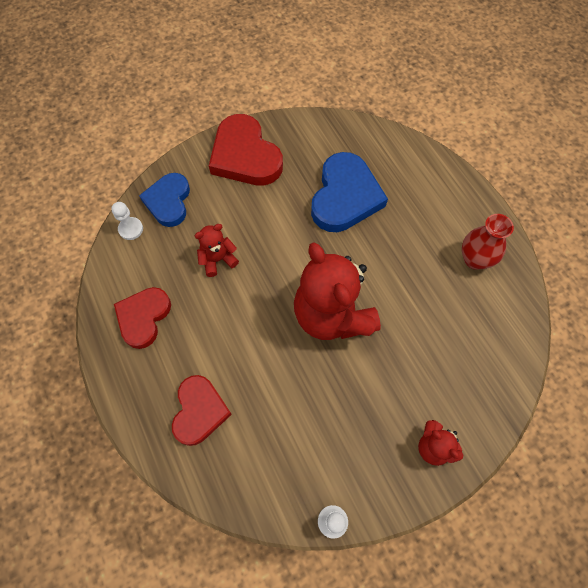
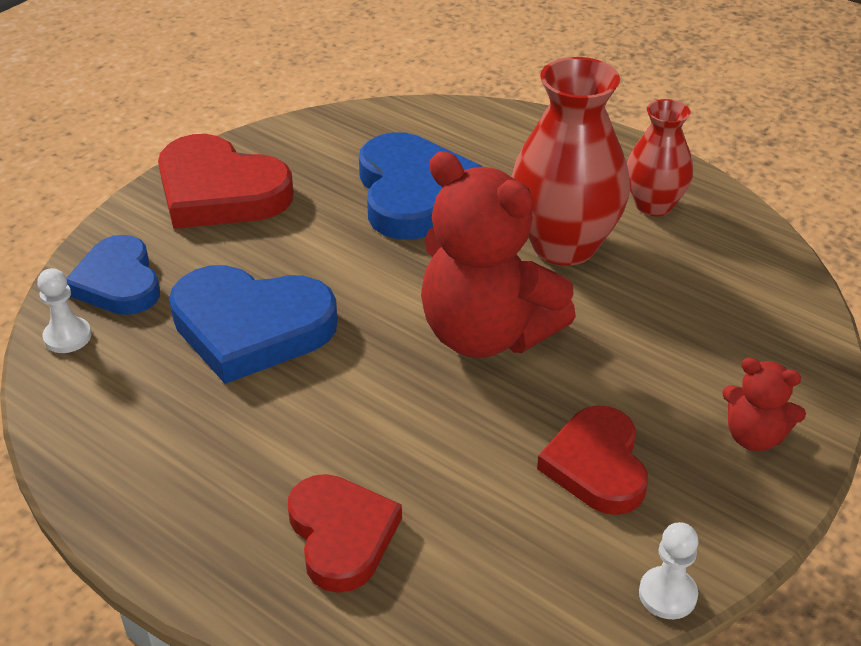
camera: 25 degrees left, 25 degrees down
red heart [114,287,171,349] -> red heart moved to [537,405,648,515]
red teddy bear [195,224,239,277] -> blue heart [169,265,338,384]
none -> red vase [512,57,630,266]

